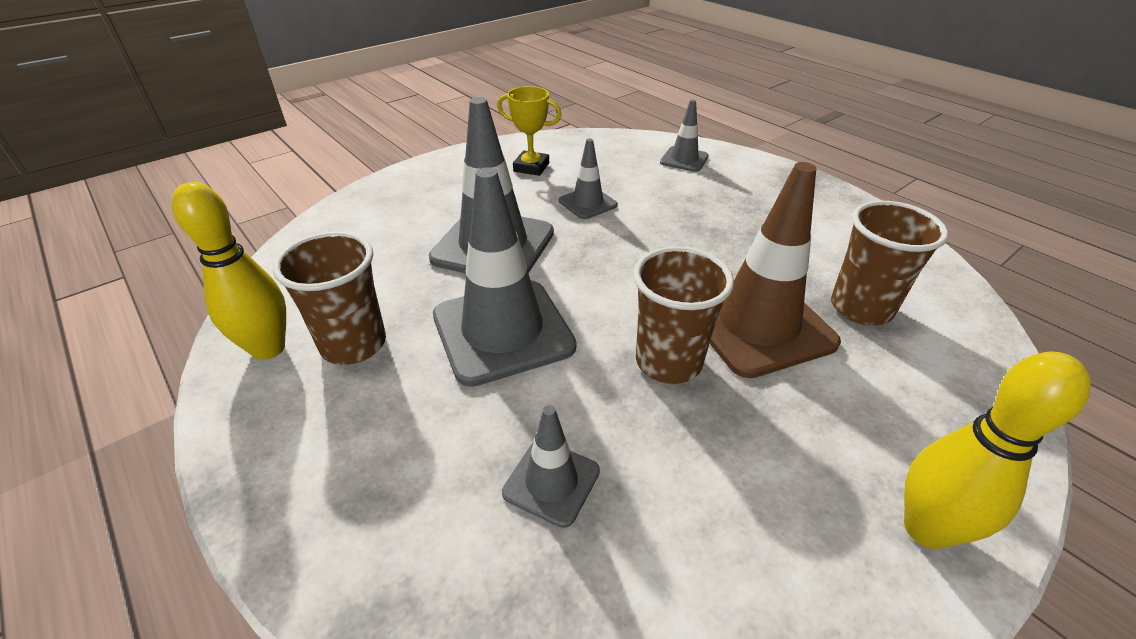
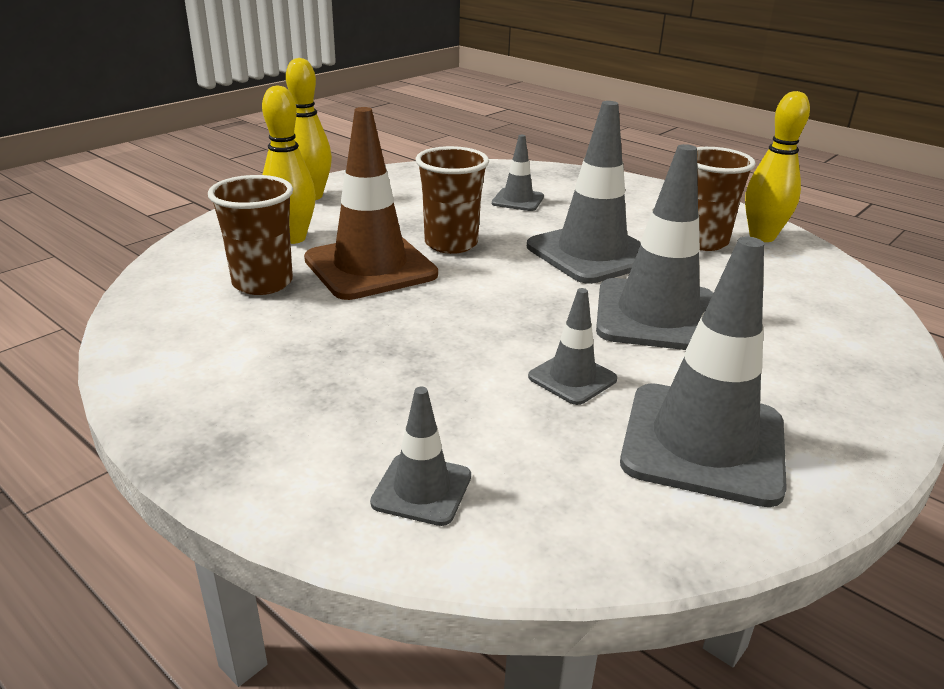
camera: 170 degrees right, 10 degrees down
yellow trophy [497,86,562,176] -> grey traffic cone [620,237,787,507]
none -> yellow bowling pin [262,85,316,244]

